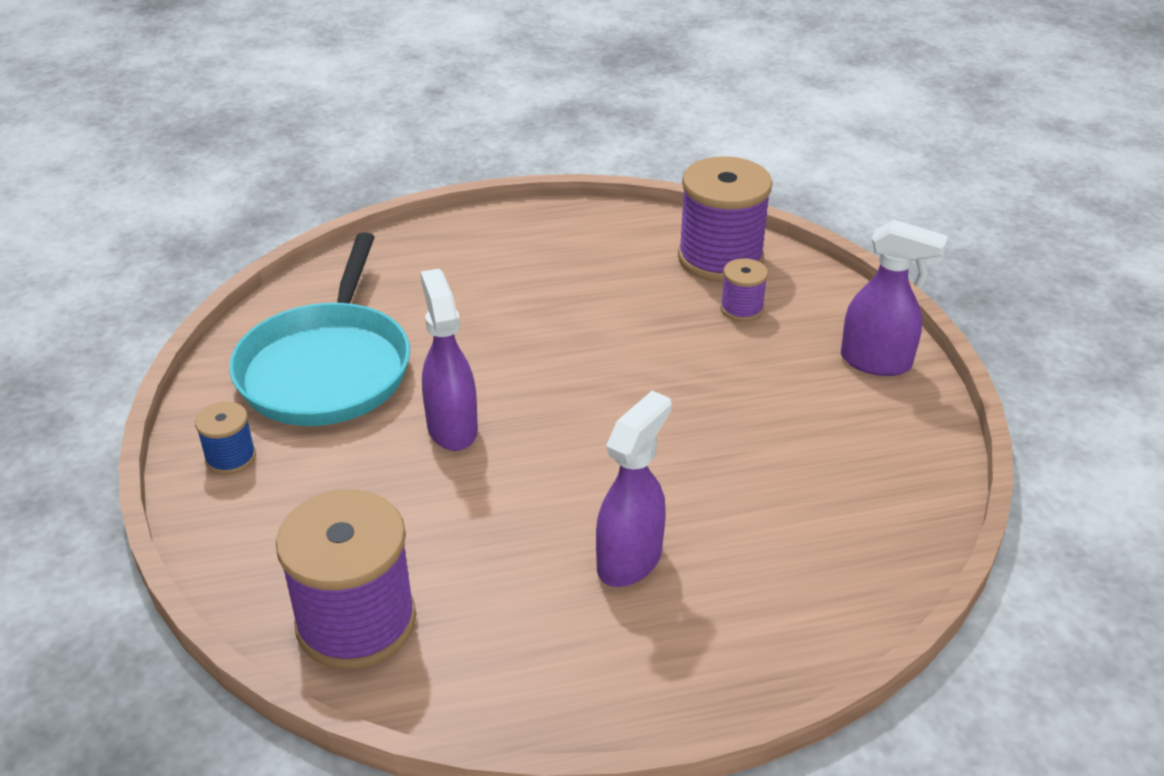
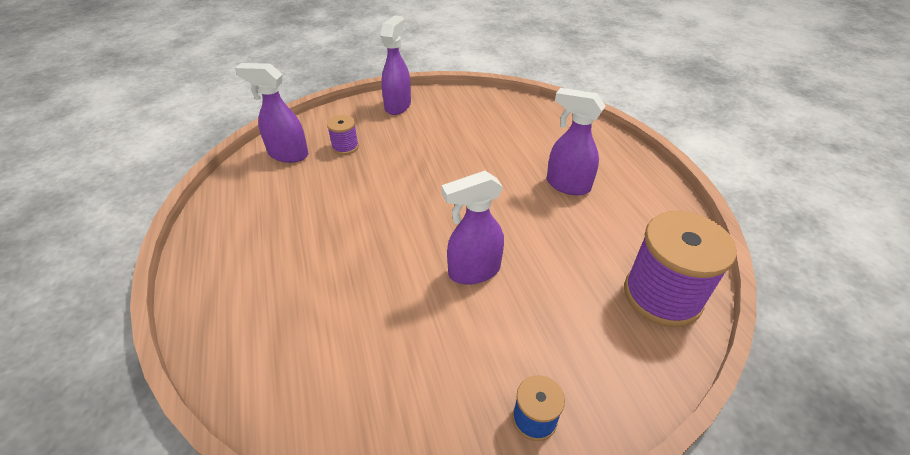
camera: 95 degrees left, 5 degrees up
turquoise pan [229,232,410,426] -> none
purple spool [678,156,773,282] -> purple spray bottle [235,63,308,163]

